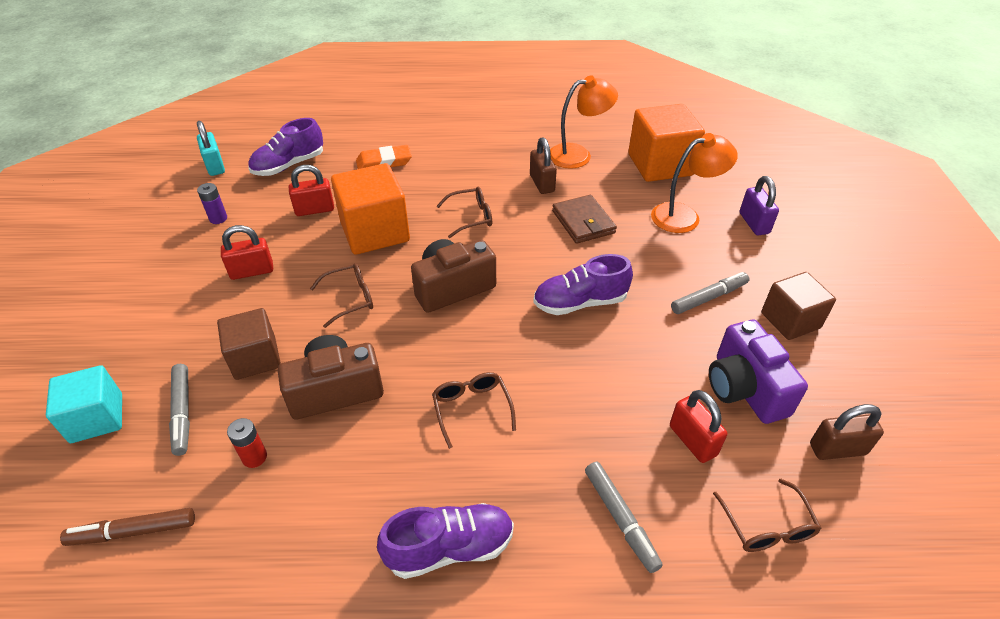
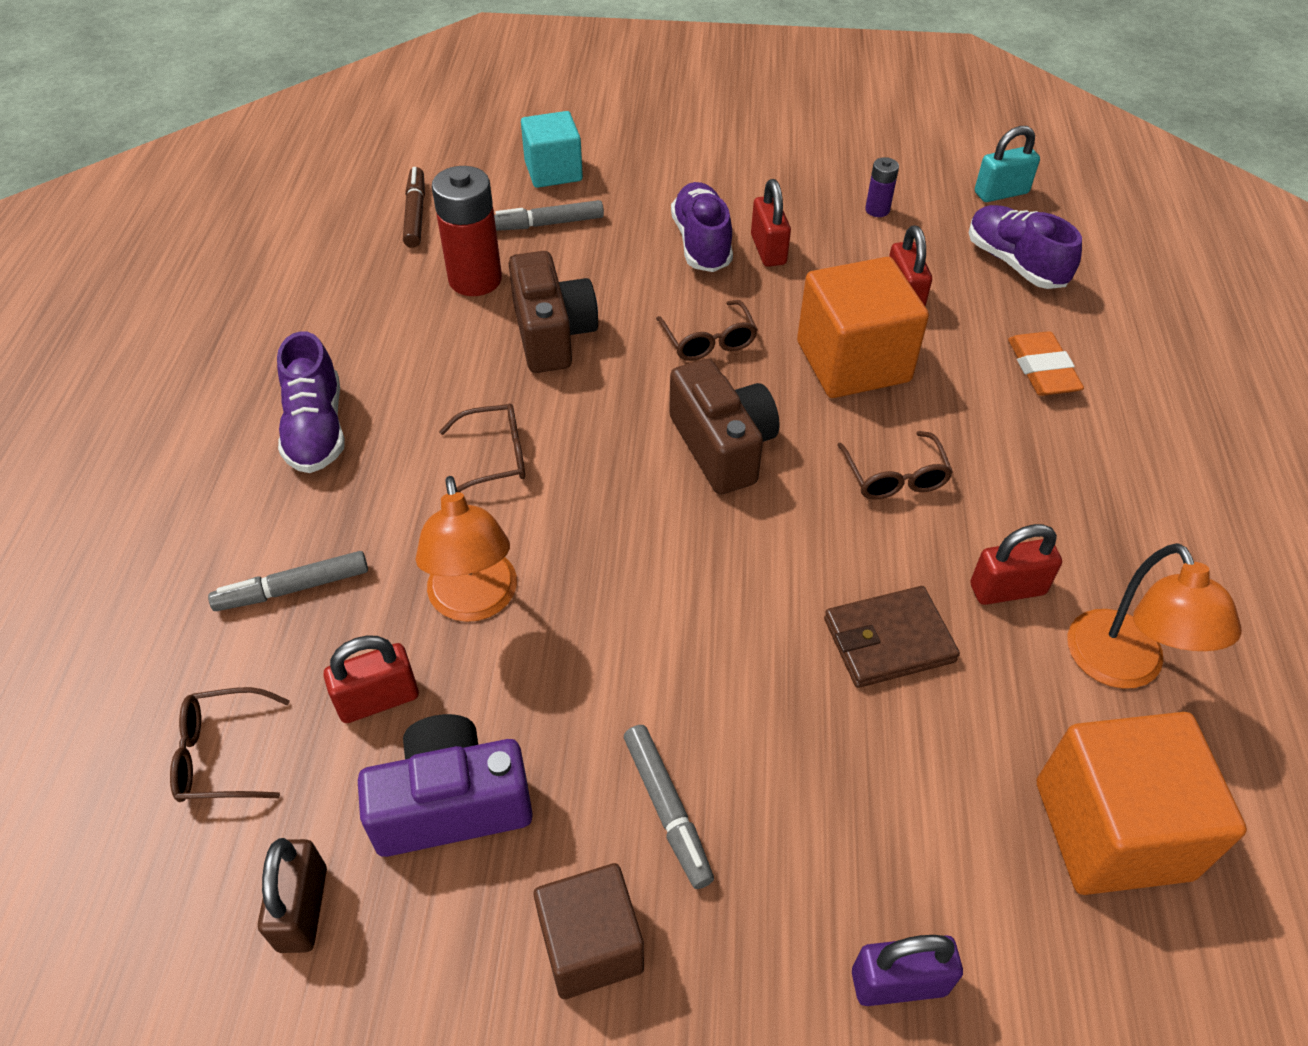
camera: 95 degrees right, 5 degrees up
brown cube [217,308,281,380] -> none
red battery [227,418,267,468] -> red battery [432,166,502,296], size x2.03
brown padlock [530,137,557,194] -> red padlock [970,524,1062,605]
purple shoe [533,254,633,315] -> purple shoe moved to [671,182,733,272]
orange lamp [651,133,738,233] -> orange lamp moved to [416,476,517,622]

